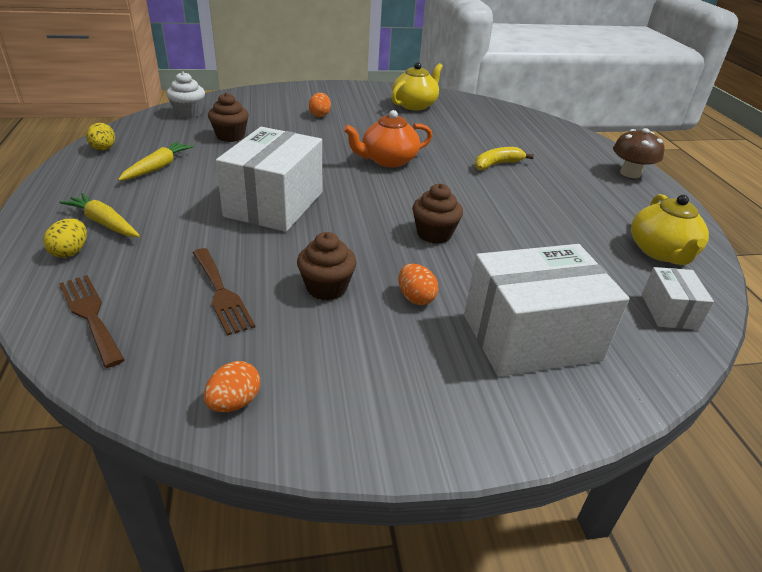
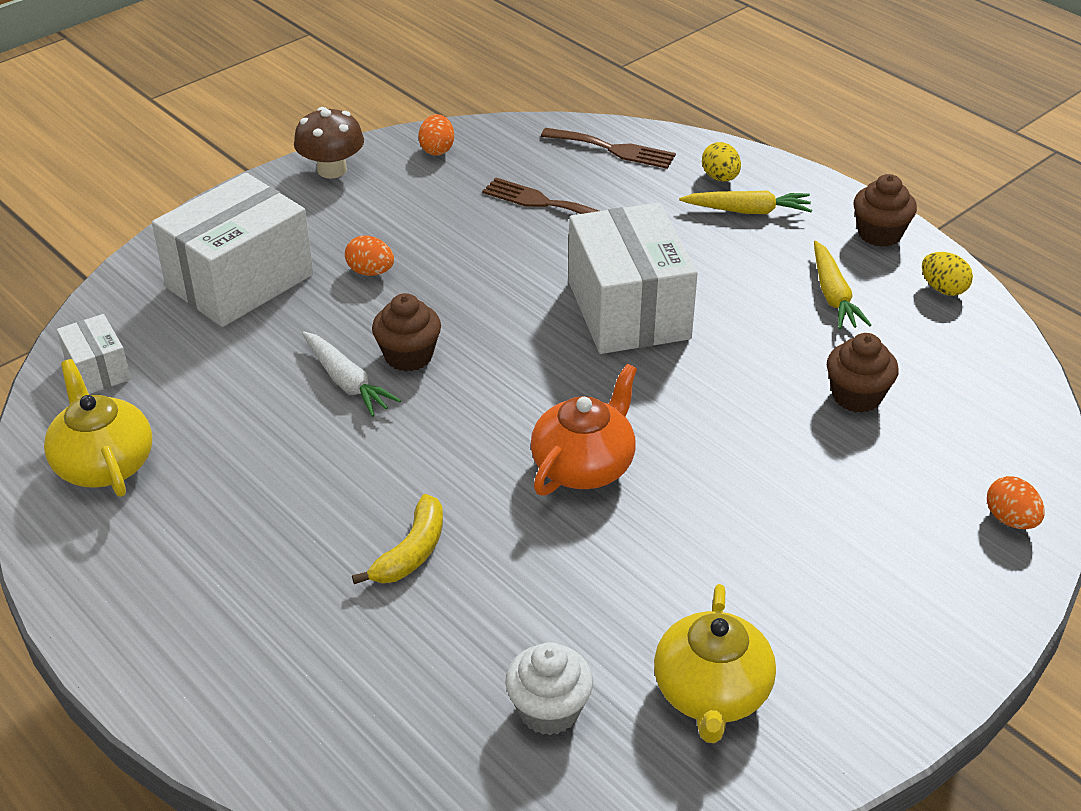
camera: 150 degrees right, 5 degrees up
white cupcake [166,72,205,118] -> white cupcake moved to [505,642,593,735]
brown cupcake [297,232,357,300] -> brown cupcake moved to [854,174,917,247]
orange egg [309,93,331,117] -> orange egg moved to [987,476,1044,529]
brown mushroom [613,128,664,178] -> brown mushroom moved to [294,107,364,178]
none -> white carrot [302,331,401,417]

